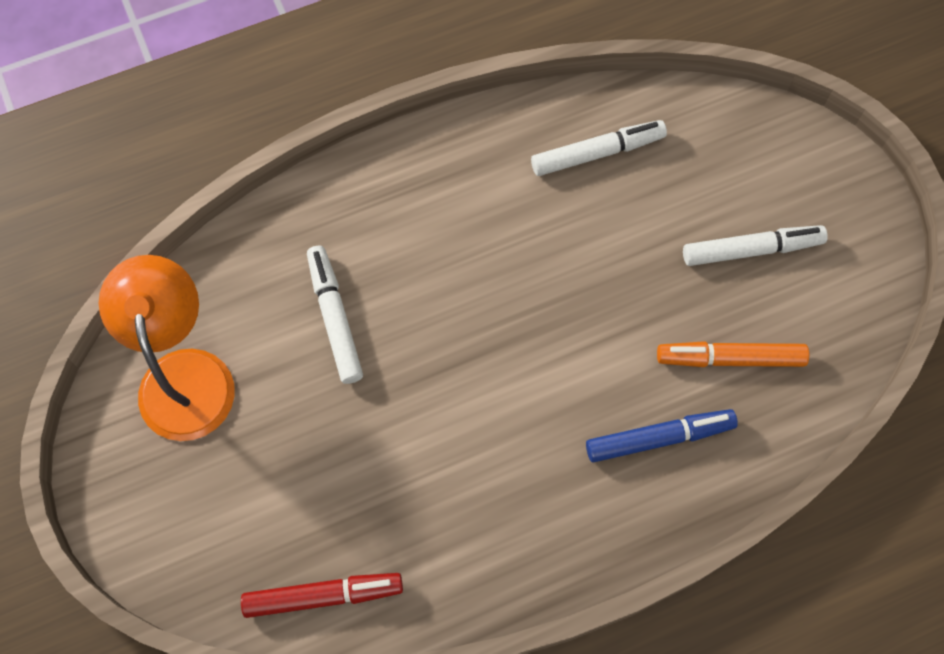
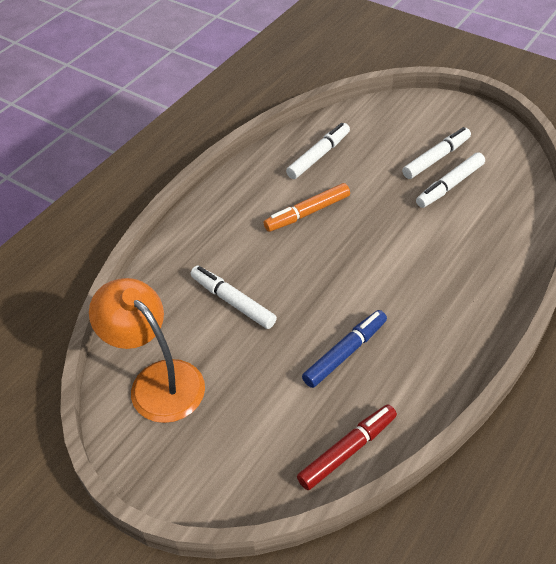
camera: 30 degrees left, 20 degrees down
blue marker [586,409,738,462] -> blue marker moved to [302,310,387,388]
orange marker [657,341,809,367] -> orange marker moved to [264,183,350,232]
none -> white marker [416,152,485,208]

